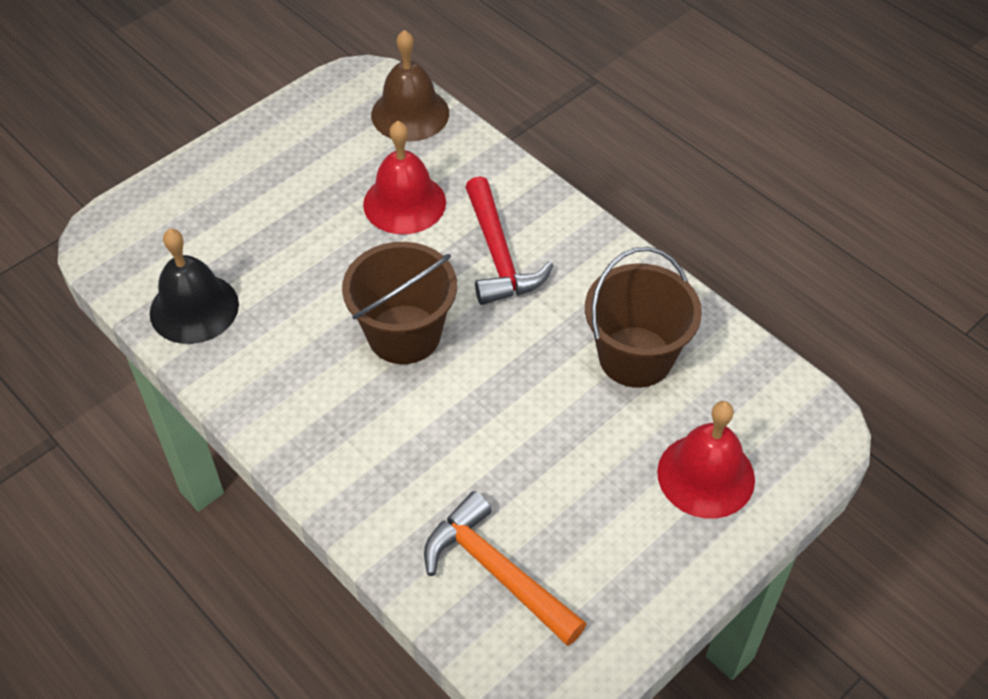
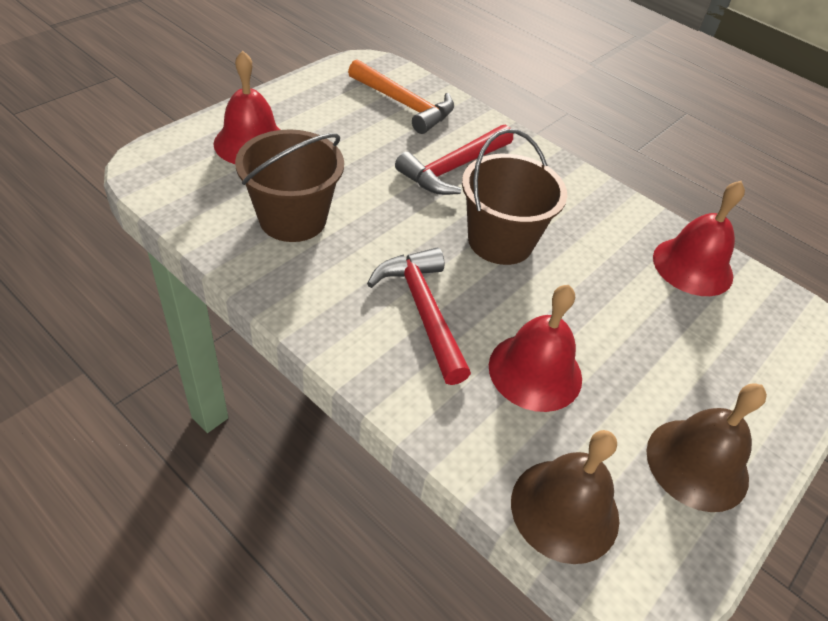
camera: 170 degrees right, 5 degrees down
black bell [150,229,239,344] -> red bell [653,181,745,296]
none -> red hammer [395,125,513,195]
none -> brown bell [647,384,767,512]

